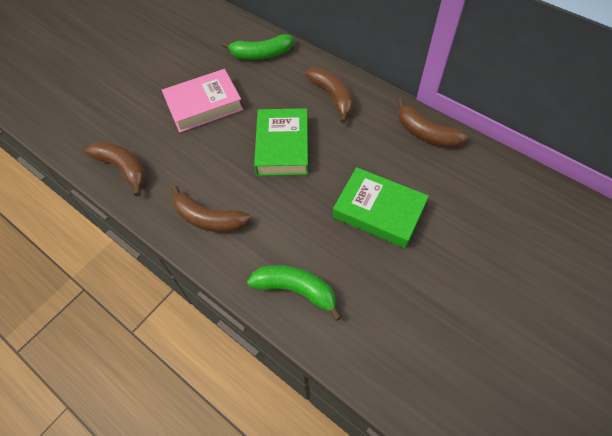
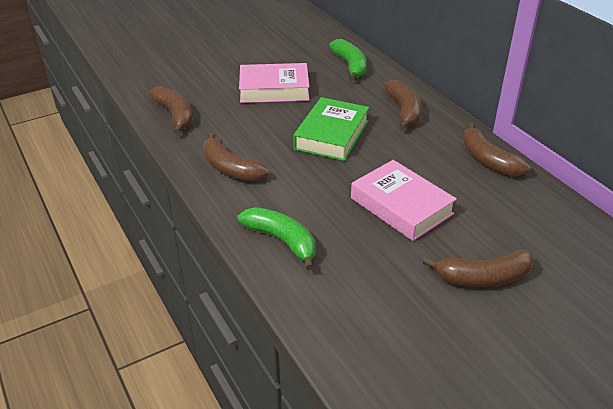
camera: 20 degrees right, 20 degrees down
green banana [222,34,294,60] -> green banana turned 120 degrees counterclockwise [329,39,367,81]
green book [333,167,429,248] -> pink book [351,160,457,241]
none -> brown banana [423,250,534,287]

